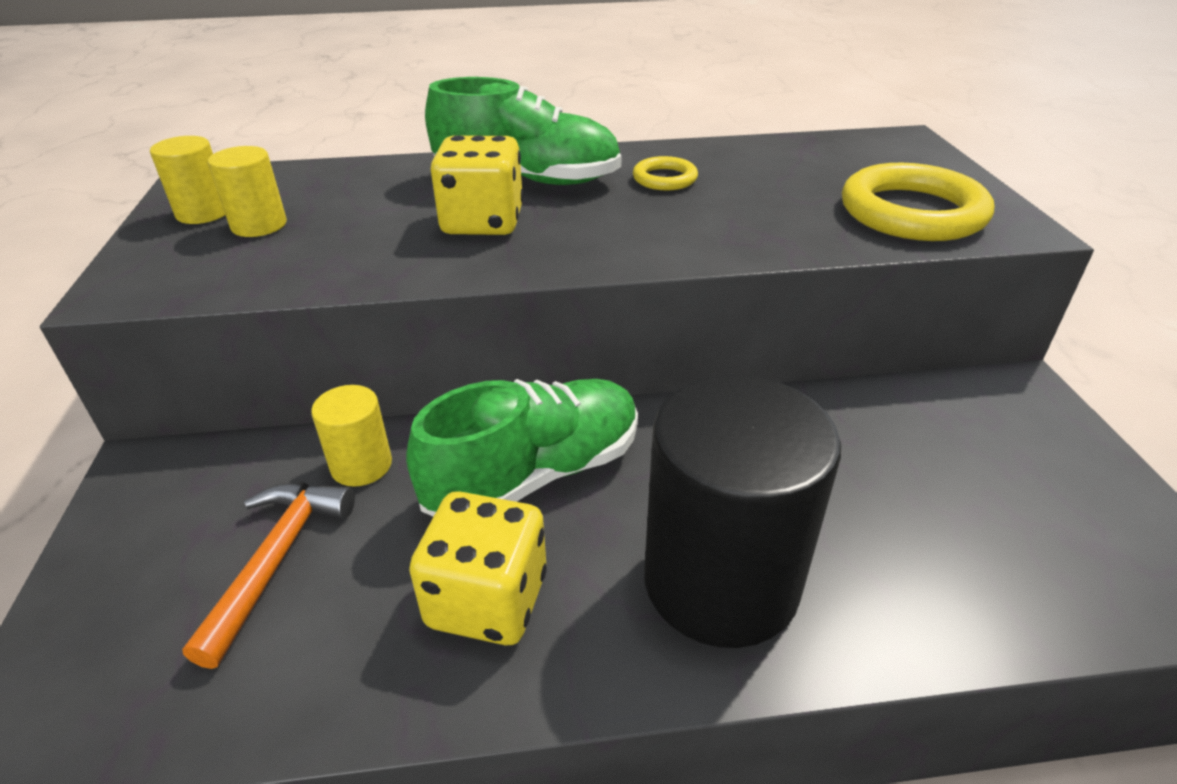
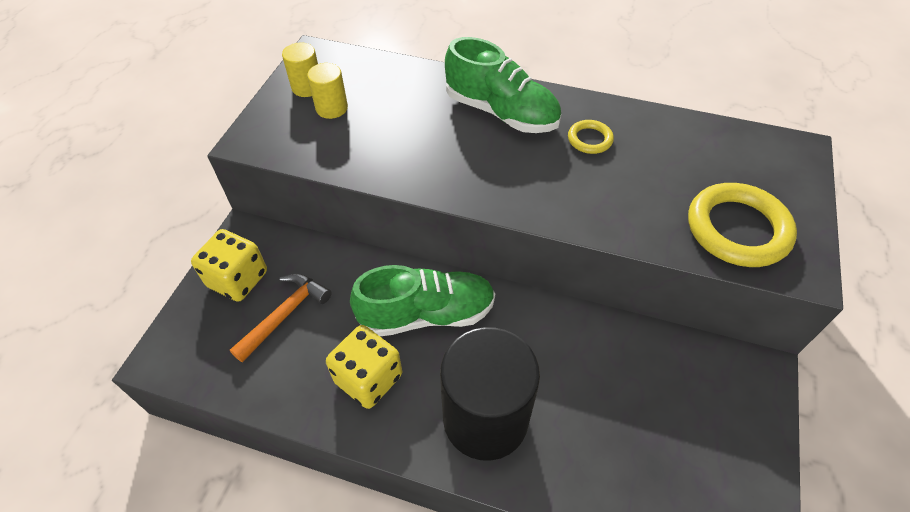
camera: 25 degrees right, 15 degrees up
yellow cylinder [311,385,392,487] -> none
yellow dice [431,135,523,235] -> yellow dice moved to [191,229,267,302]

